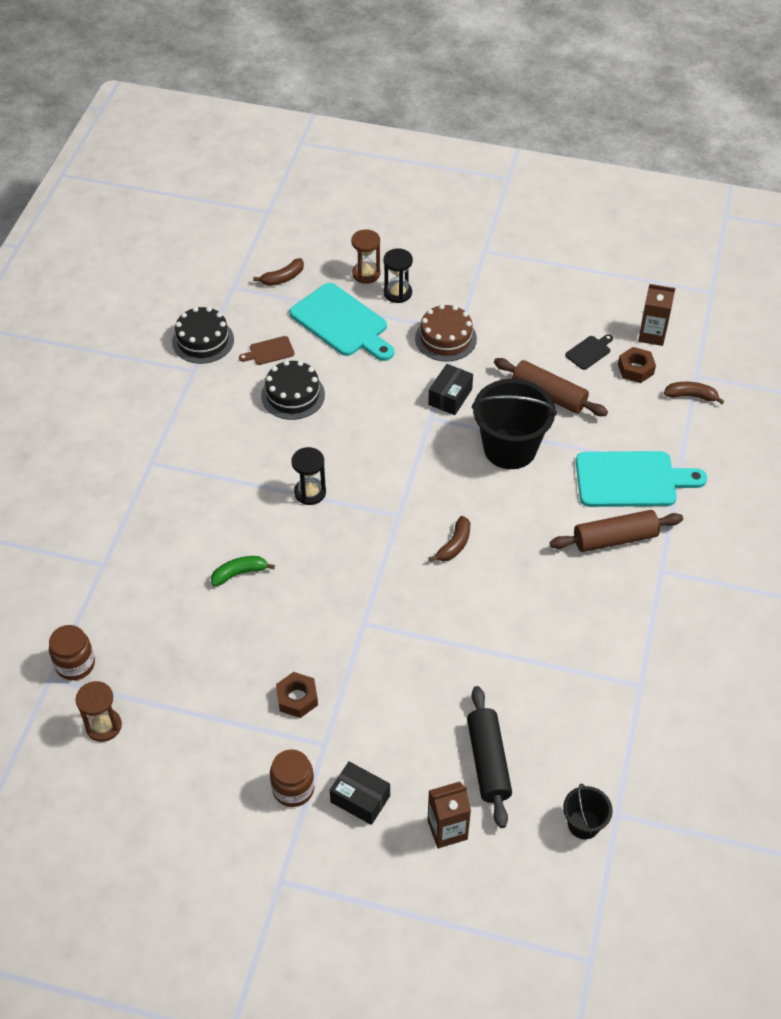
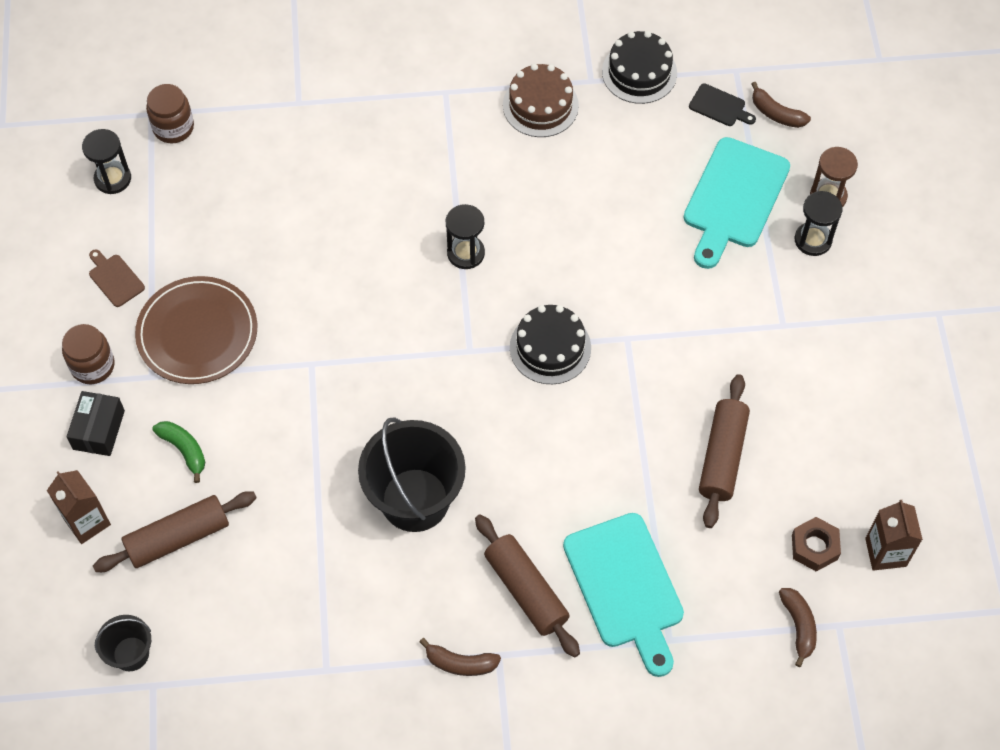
camera: 70 degrees right, 10 degrees up
brown hourglass [75,681,122,742] -> black hourglass [82,129,131,194]
green banana [211,556,275,586] -> green banana moved to [152,421,205,483]
brown cutting board [239,336,295,365] -> brown cutting board moved to [89,249,145,307]
black cake [261,360,325,420] -> black cake moved to [510,305,591,384]
brown nut [276,672,318,718] -> brown plate [135,276,257,384]
brown cake [415,304,477,362] -> brown cake moved to [503,64,579,137]
black box [428,364,473,415] -> none
brown banana [428,516,470,562] -> brown banana moved to [420,638,501,676]
black rolling pin [467,686,512,828] -> brown rolling pin [93,491,257,572]
black bucket [472,379,557,469] -> black bucket moved to [358,418,466,532]
black cutting board [565,334,613,370] -> black cutting board moved to [689,83,756,126]

